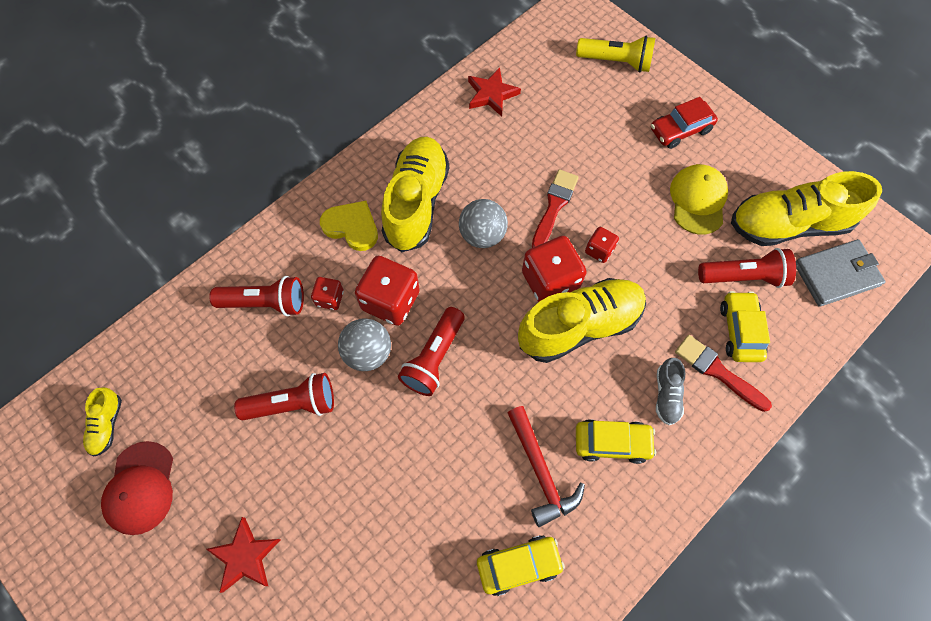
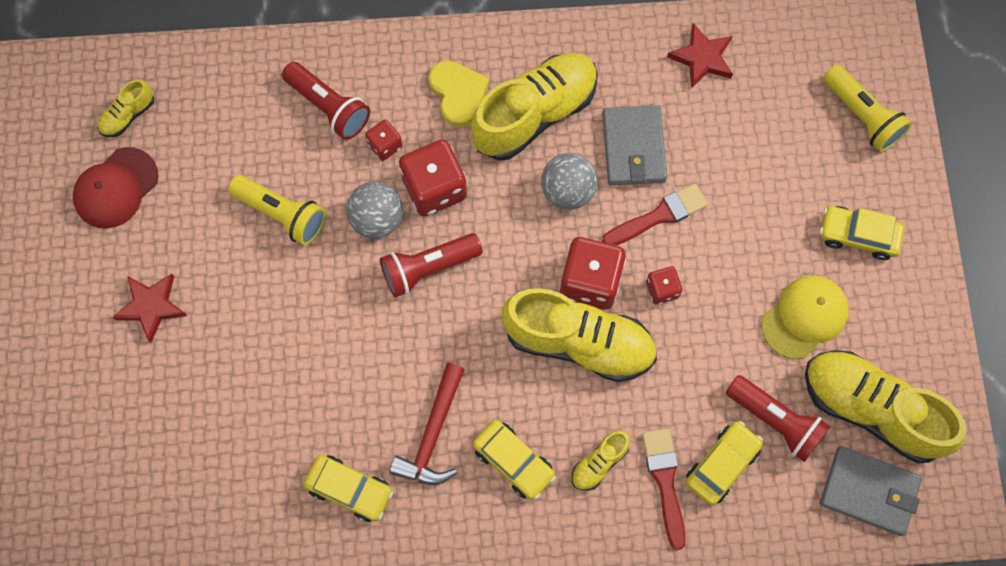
camera: 40 degrees right, 5 degrees up
red flashlight [234,373,334,420] -> yellow flashlight [228,175,326,245]
red car [651,97,718,149] -> yellow car [820,206,904,260]
grey shoe [656,358,685,425] -> yellow shoe [572,431,630,491]
none -> grey wallet [603,105,667,185]

